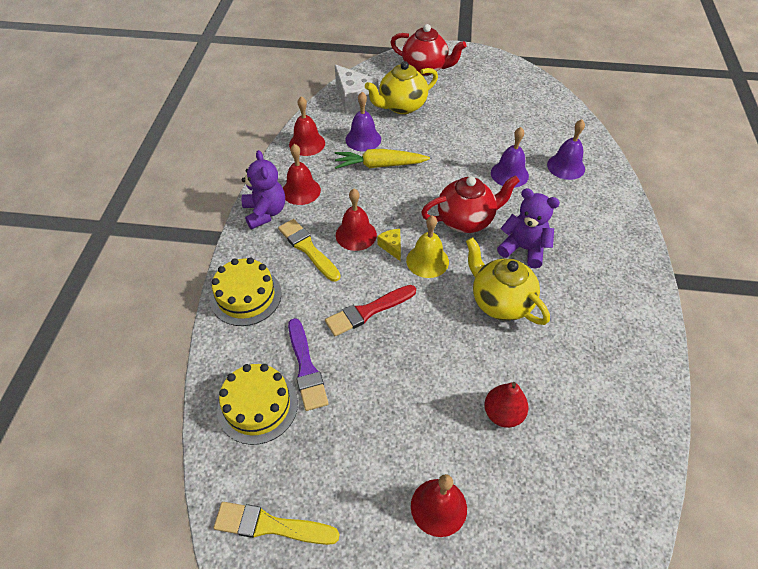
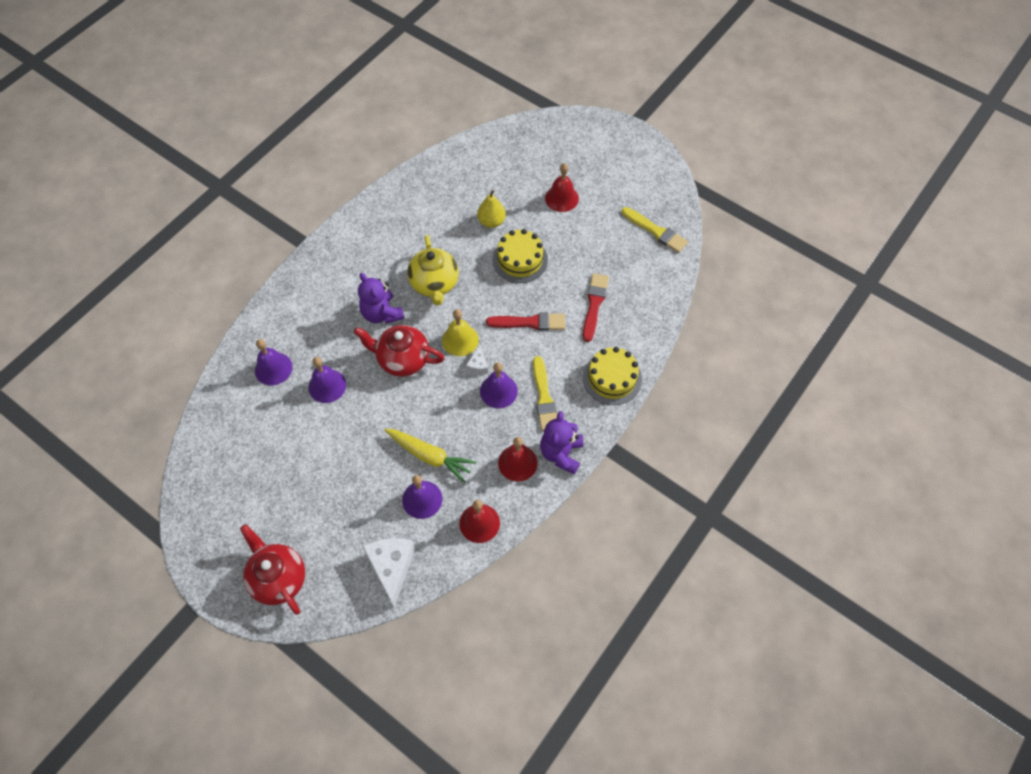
camera: 150 degrees left, 10 degrees up
yellow cake [217,364,298,445] -> yellow cake moved to [493,229,548,283]
purple brush [288,318,328,411] -> red brush [583,273,609,342]
red bell [336,189,377,251] -> purple bell [480,362,518,408]
yellow teapot [365,61,438,114] -> none
yellow cheese [378,229,401,261] -> white cheese [466,345,488,374]
red pear [484,382,528,428] -> yellow pear [477,190,506,228]

